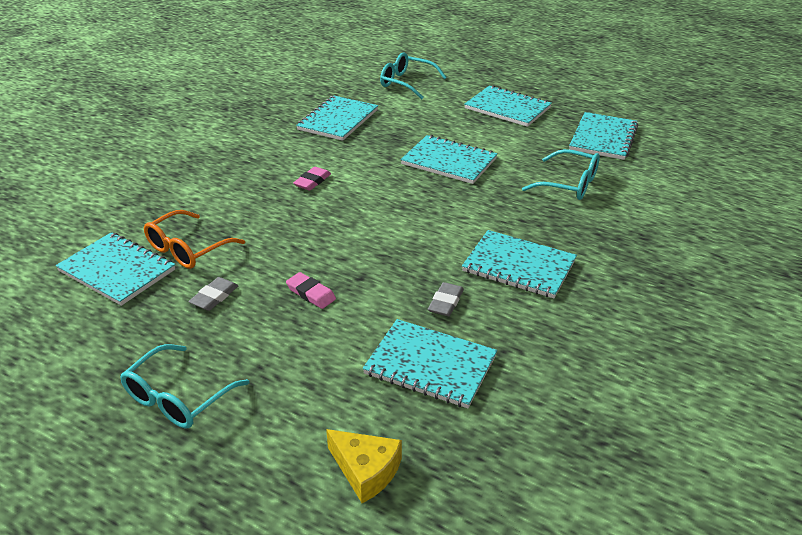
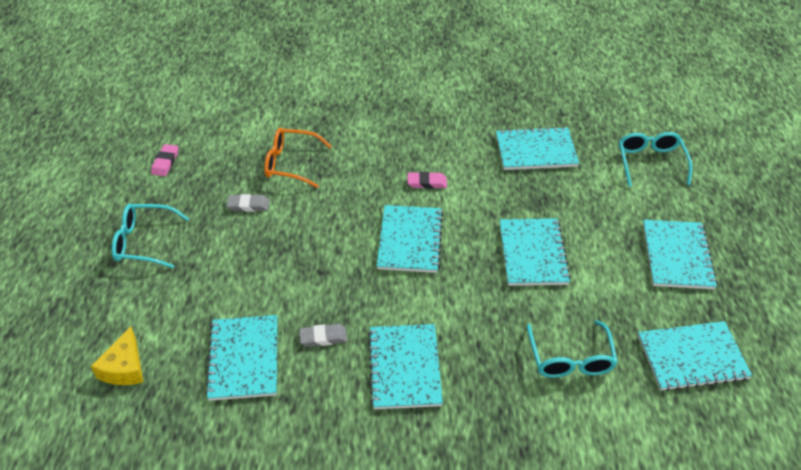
camera: 60 degrees right, 10 degrees up
turquoise notebook [55,232,175,306] -> turquoise notebook moved to [377,205,443,273]
pink eraser [286,272,336,309] -> pink eraser moved to [151,144,178,176]

